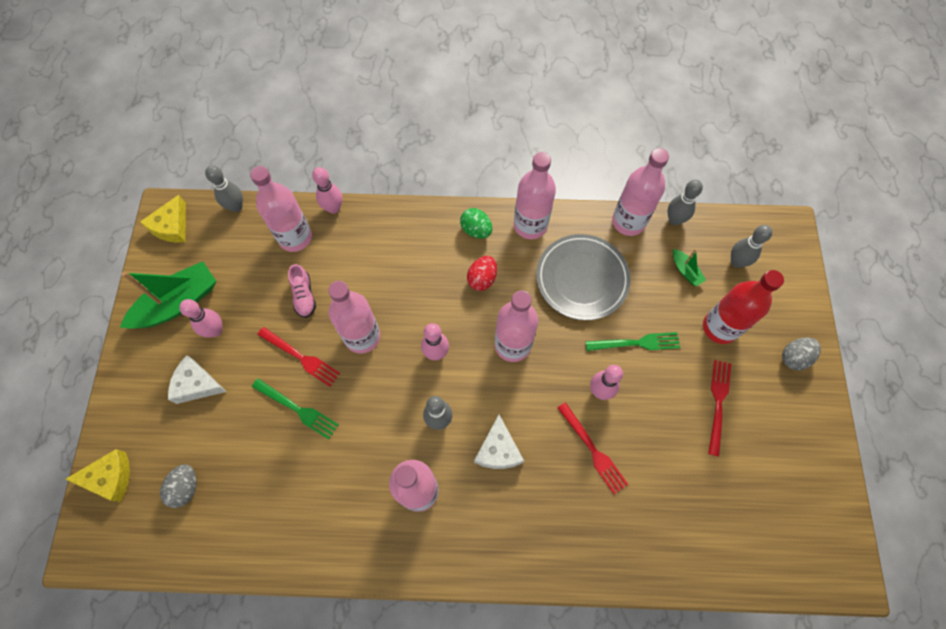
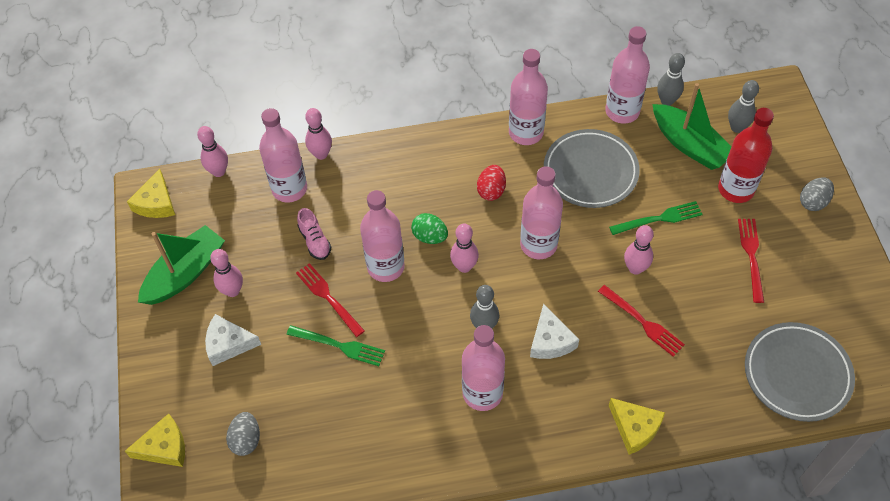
camera: 10 degrees left, 10 degrees down
grey bowling pin [205,165,243,212] -> pink bowling pin [197,126,228,177]
red fork [257,327,340,387] -> red fork turned 150 degrees counterclockwise [296,263,365,337]
green egg [460,208,492,239] -> green egg moved to [411,213,448,244]
green boat [673,249,706,286] -> green boat [653,83,732,170], size x2.15
none -> yellow cheese [609,398,665,455]
none -> grey plate [745,322,855,422]

